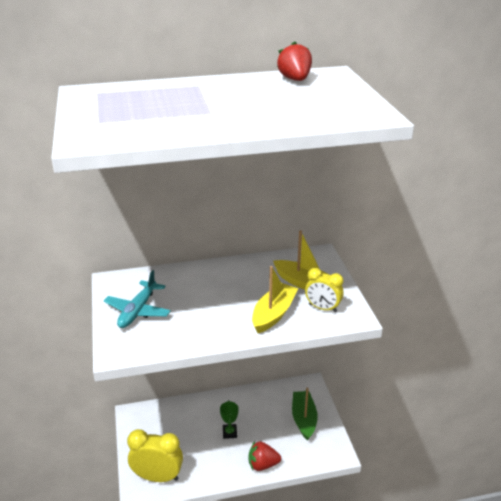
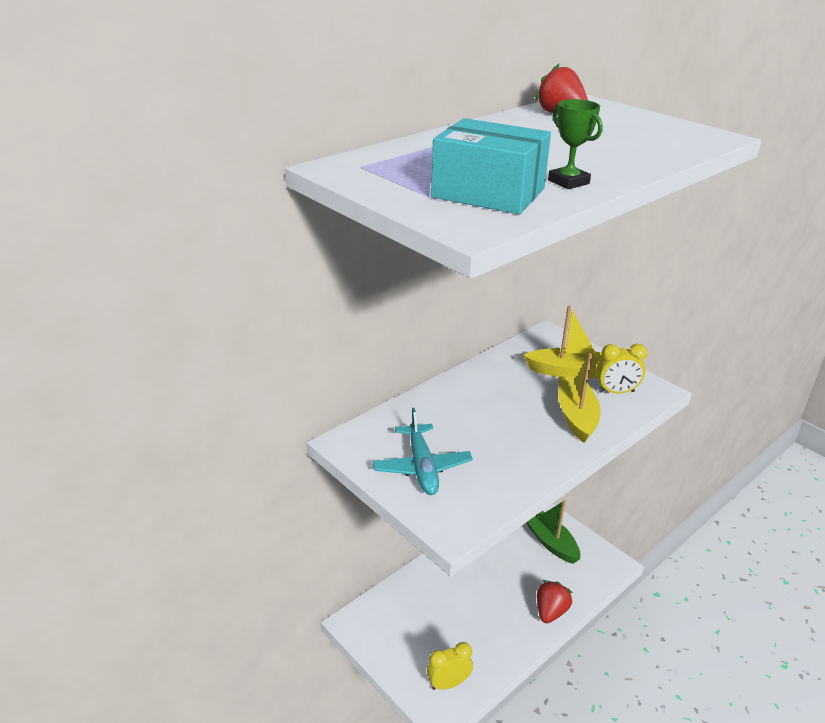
camera: 30 degrees left, 0 degrees up
yellow clock [127,429,183,482] -> yellow clock [427,642,473,690], size x0.63
green trophy [220,400,239,439] -> green trophy moved to [548,99,603,189]
red strawberry [249,441,281,471] -> red strawberry turned 150 degrees clockwise [537,580,572,624]
none -> turquoise box [431,118,551,214]

